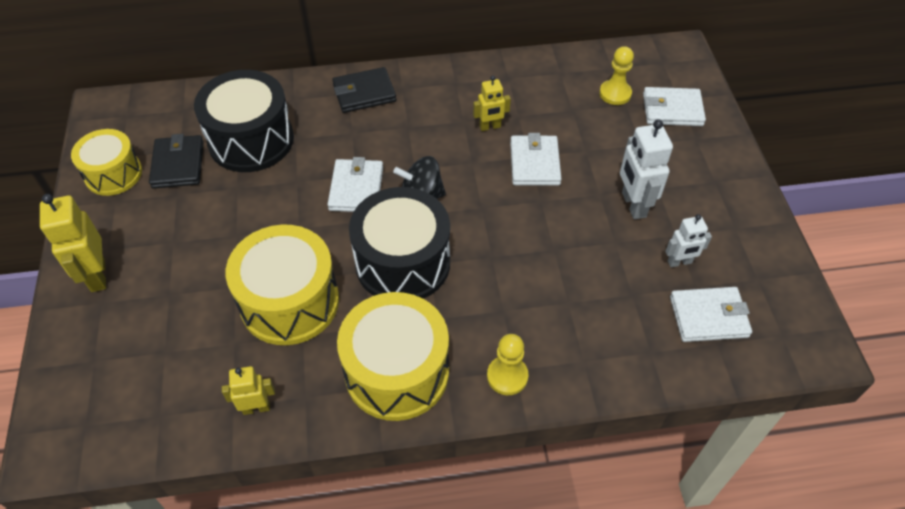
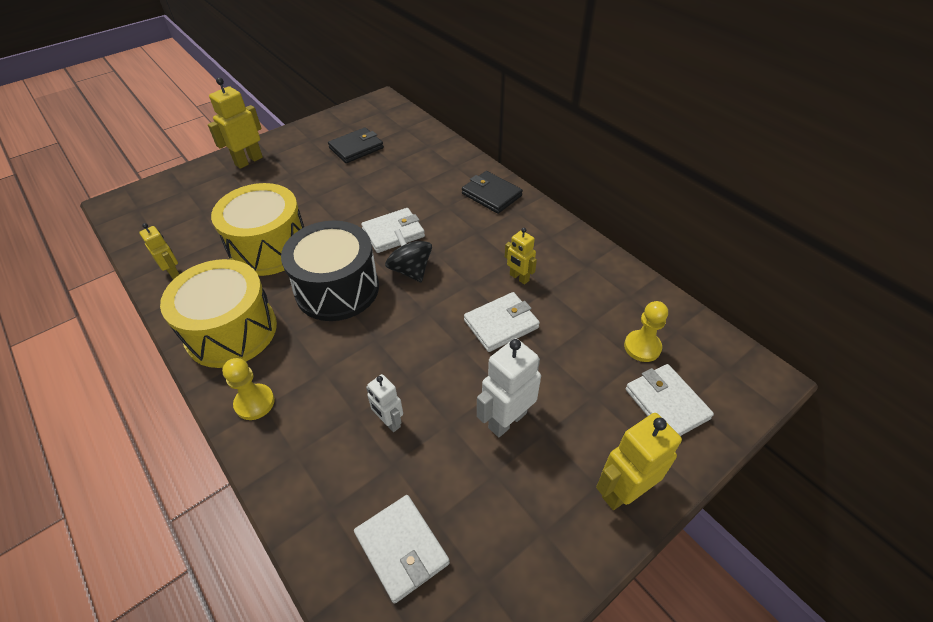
camera: 60 degrees right, 5 degrees down
yellow drum [71,129,142,196] -> none
black drum [194,70,294,172] -> none
white robot [665,214,712,267] -> white robot moved to [366,374,403,432]
none -> yellow robot [596,413,682,510]

